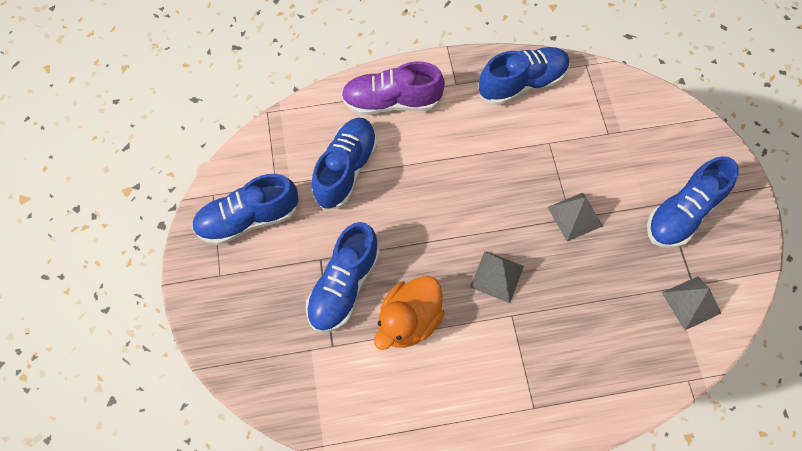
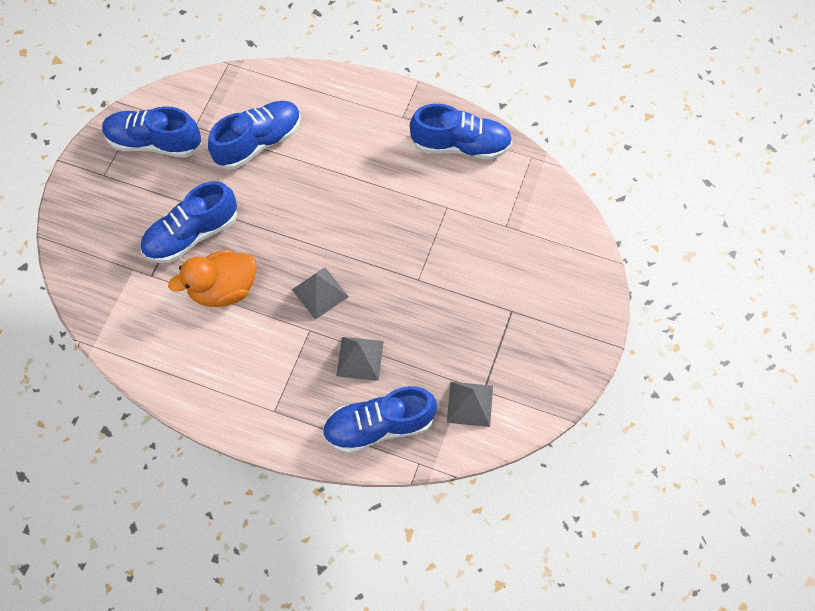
camera: 30 degrees right, 0 degrees up
purple shoe [341,61,445,115] -> none
grey pyramid [548,193,603,242] -> grey pyramid moved to [336,337,384,381]
blue shoe [647,156,739,248] -> blue shoe moved to [322,386,437,454]

